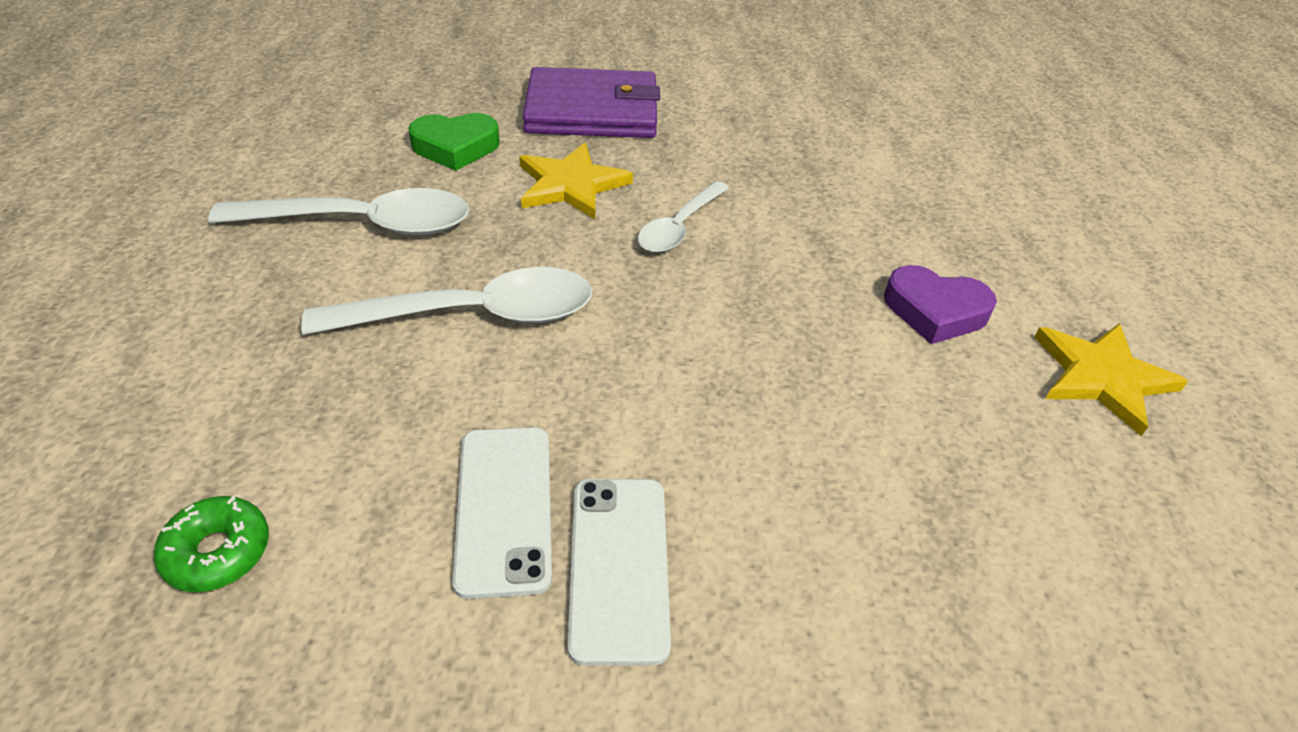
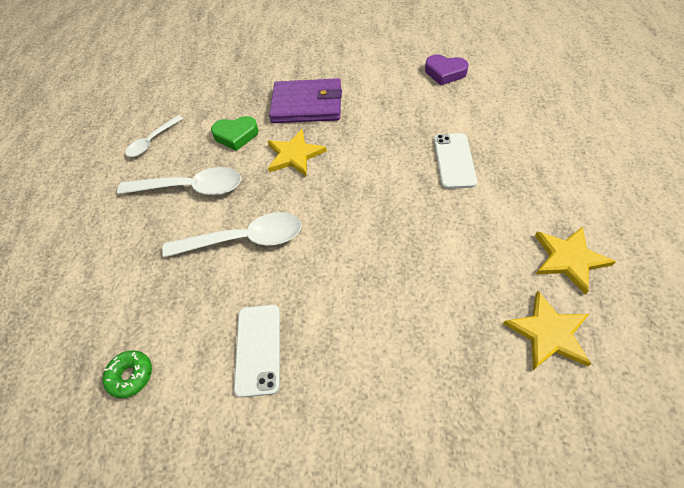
camera: 10 degrees right, 10 degrees up
white phone [568,479,671,666] -> white phone moved to [434,133,477,189]
white spoon [638,181,729,253] -> white spoon moved to [125,115,183,157]
purple heart [884,265,997,344] -> purple heart moved to [425,55,468,85]
none -> yellow star [503,291,591,370]

